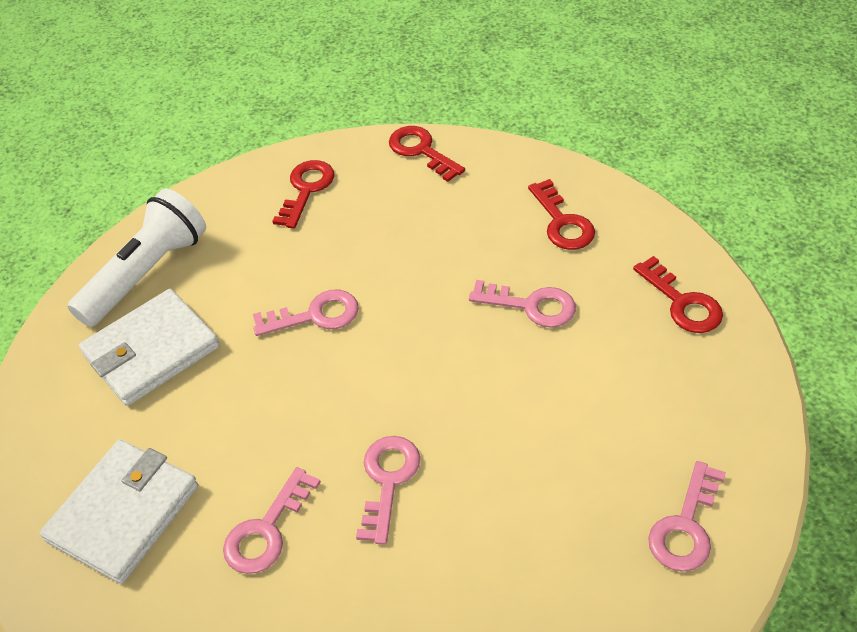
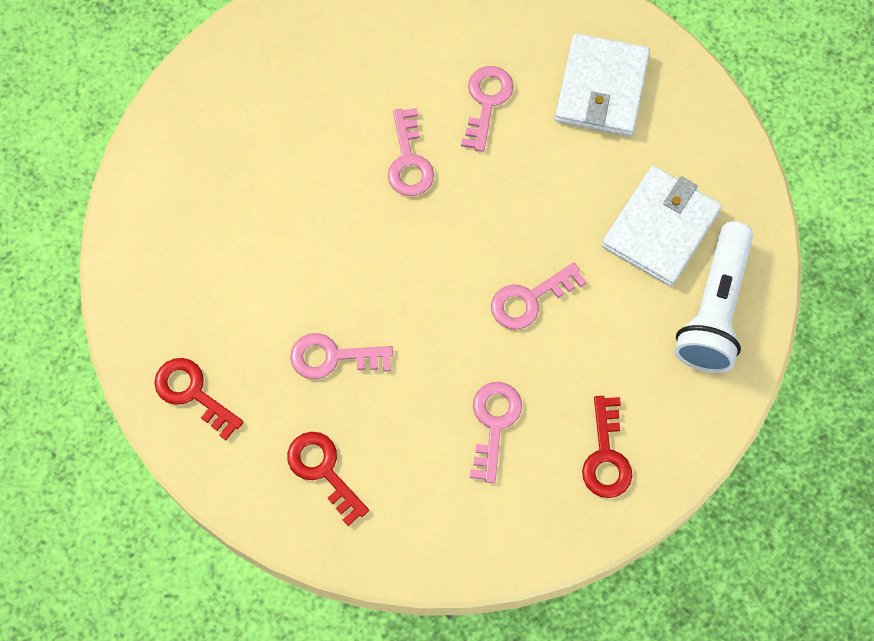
camera: 160 degrees right, 20 degrees up
red key [389,126,465,182] -> none
pink key [648,461,726,572] -> pink key moved to [470,382,522,483]

